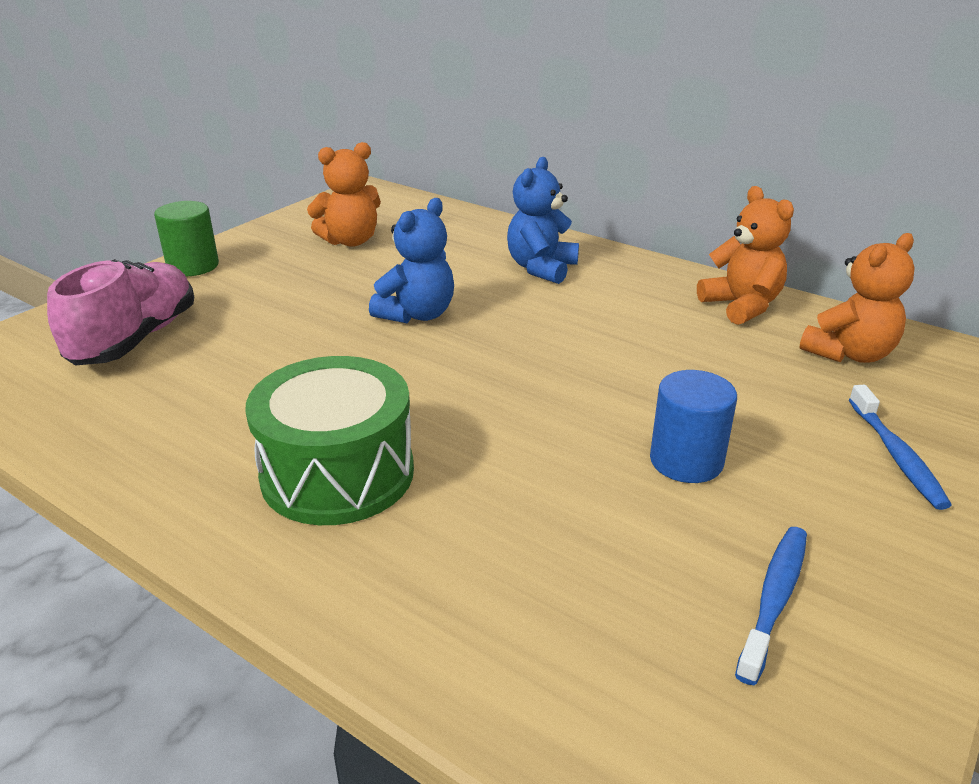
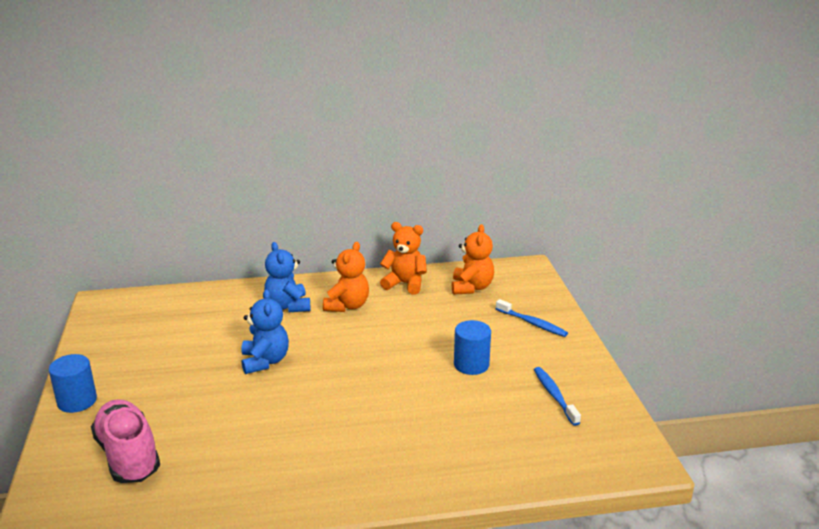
camera: 45 degrees left, 5 degrees down
green cylinder [154,201,219,276] -> blue cylinder [49,354,97,413]
green drum [245,356,414,525] -> none
orange teddy bear [307,142,381,247] -> orange teddy bear moved to [323,242,369,312]

